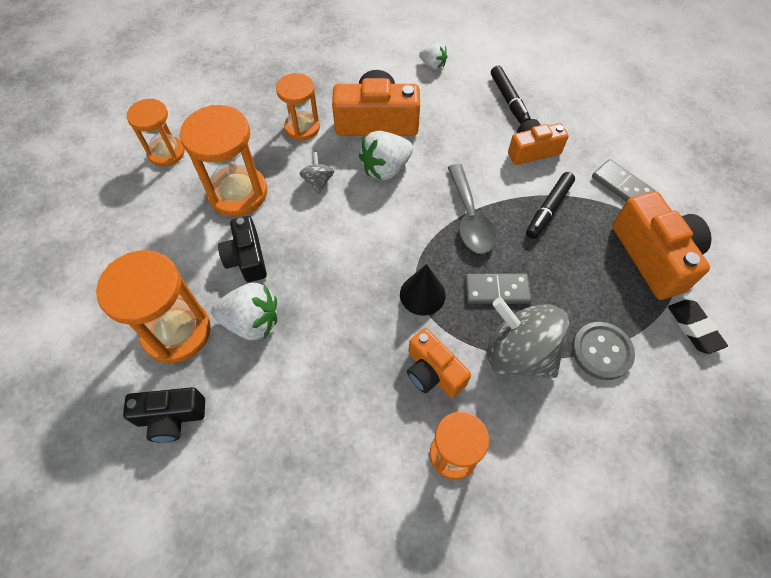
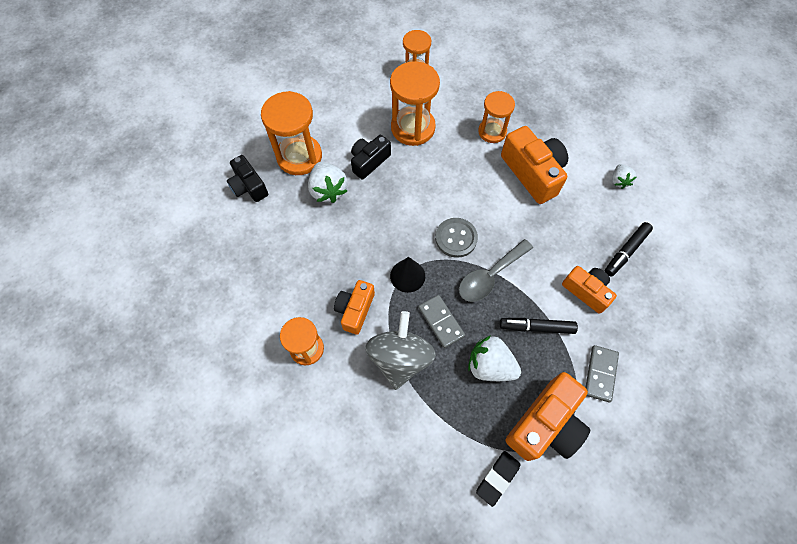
camera: 60 degrees right, 5 degrees up
grey spinning top [299,152,334,194] -> none
white strawberry [359,131,413,181] -> white strawberry moved to [468,335,521,381]
grey button [572,322,635,380] -> grey button moved to [435,218,478,258]

